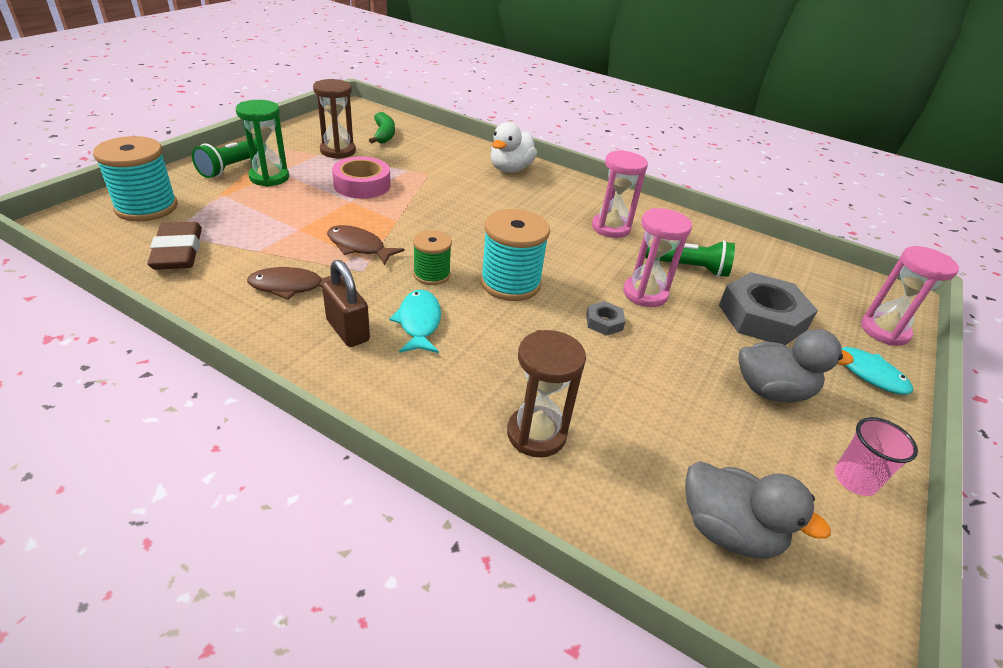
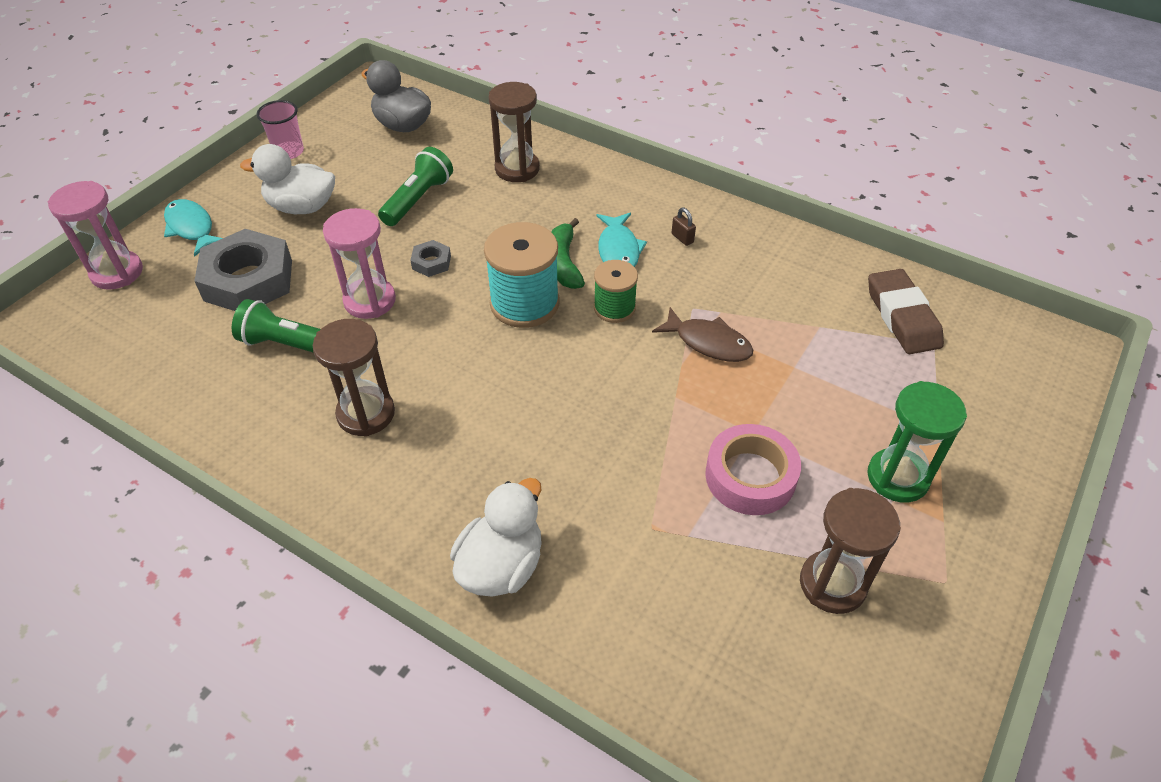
camera: 175 degrees left, 10 degrees up
turquoise spool [93,136,178,221] -> none
green flashlight [192,138,258,178] -> green flashlight moved to [378,147,453,226]
brown fish [247,267,341,300] -> none
brown padlock [322,260,370,347] -> brown padlock [672,208,696,246], size x0.49
green banana [369,112,395,144] -> green banana moved to [551,218,585,289]
pink hourglass [592,150,648,238] -> brown hourglass [313,319,395,437]
grey duck [739,329,853,403] -> white duck [240,144,335,214]

